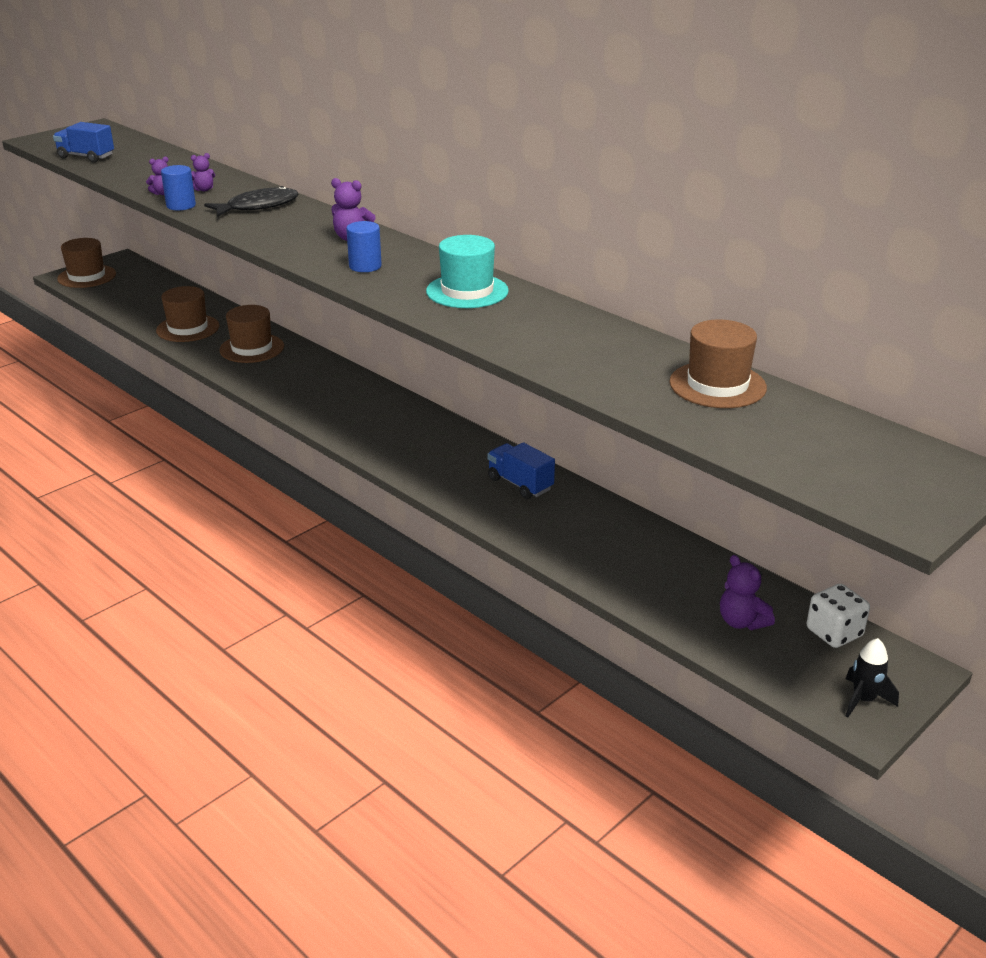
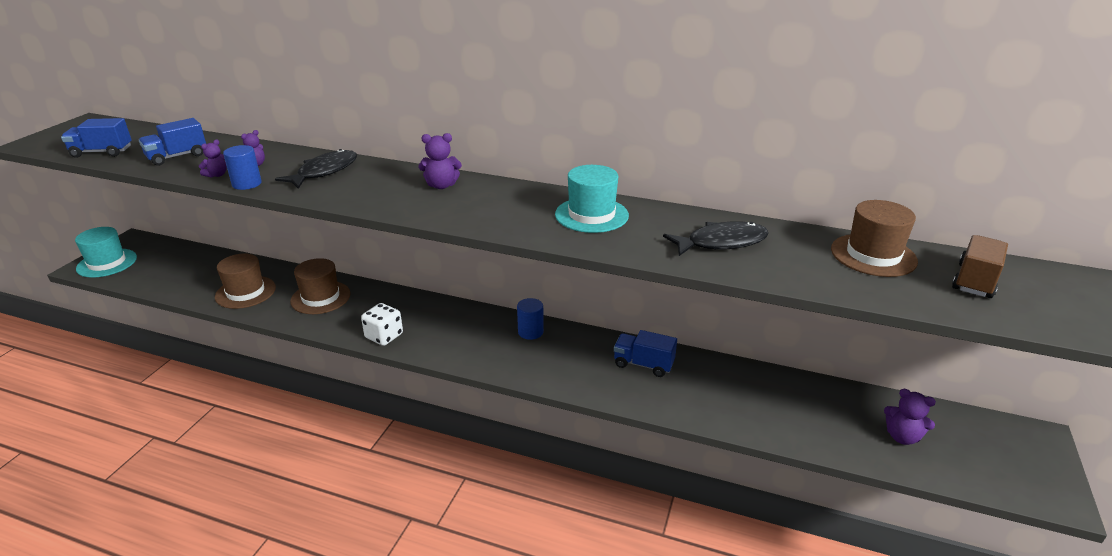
camera: 25 degrees left, 0 degrees up
brown hat [57,238,116,288] -> turquoise hat [75,227,137,278]
blue cylinder [346,221,382,272] -> blue cylinder moved to [517,298,544,340]
white dice [807,584,870,648] -> white dice moved to [361,303,403,346]
black rocket [845,638,899,718] -> none
none -> blue truck [139,118,206,166]
none -> black fish [663,221,769,256]
none -> brown truck [952,235,1008,298]

